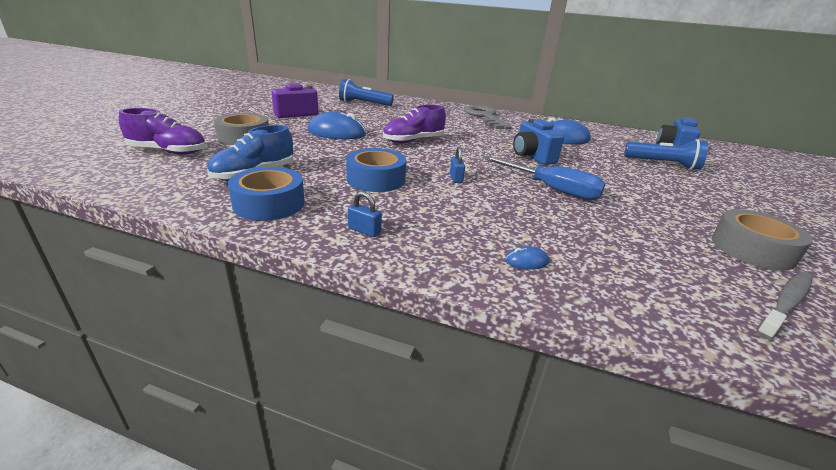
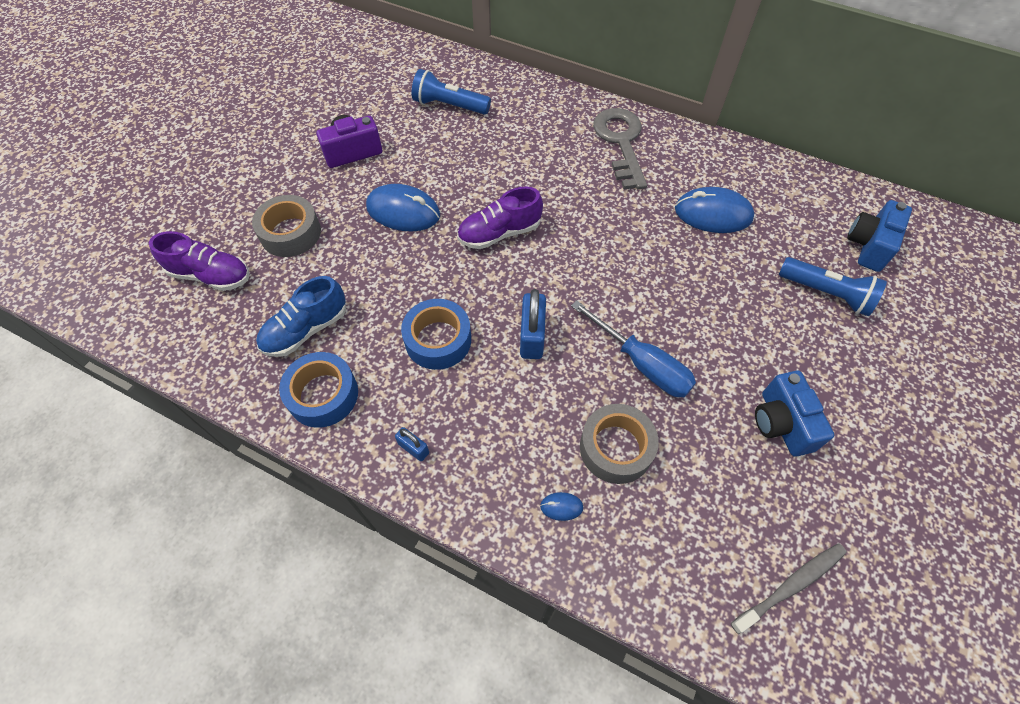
camera: 10 degrees right, 30 degrees up
blue padlock [450,147,465,183] -> blue padlock [520,289,546,359], size x1.82
blue camera [513,119,564,165] -> blue camera moved to [755,370,834,456]
grey tape [712,209,813,271] -> grey tape moved to [580,404,659,484]

